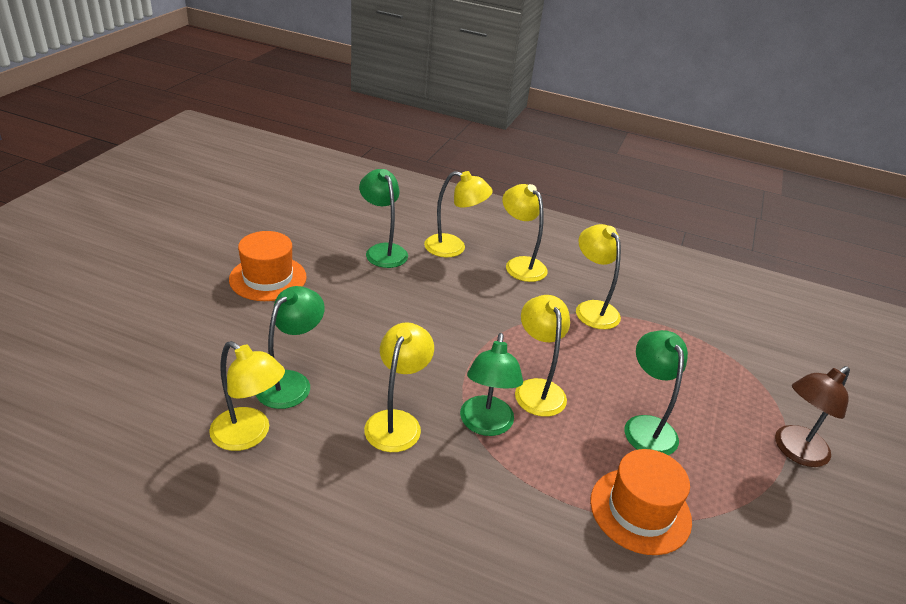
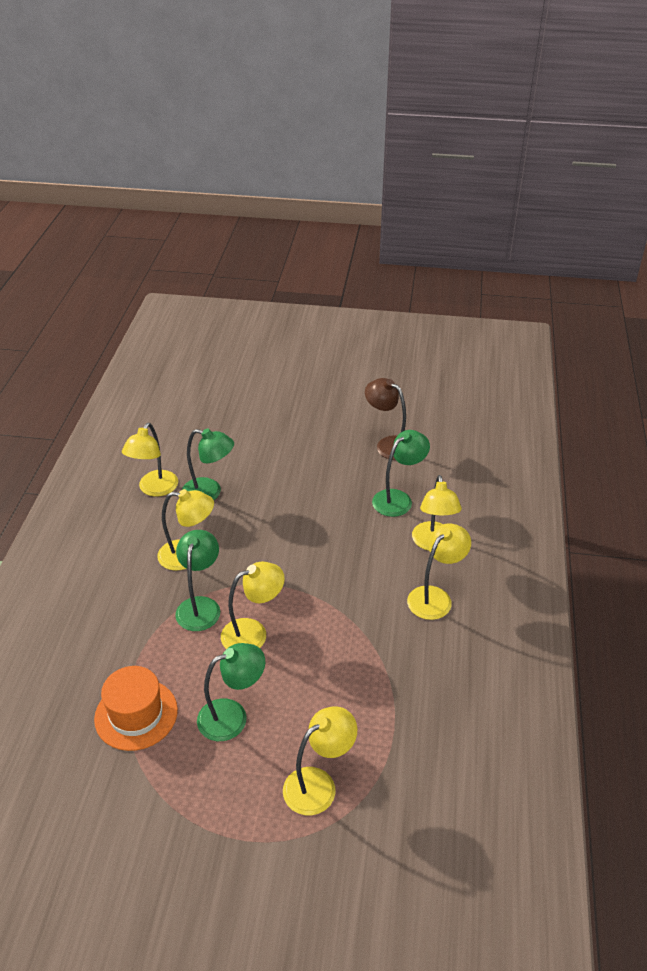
camera: 80 degrees right, 5 degrees up
orange hat [229,231,307,301] -> none
green lamp [460,333,523,436] -> green lamp turned 105 degrees clockwise [175,530,220,631]
yellow lamp [576,224,621,329] -> yellow lamp moved to [283,706,357,815]
brown lamp [775,366,850,467] -> brown lamp moved to [365,378,406,460]

